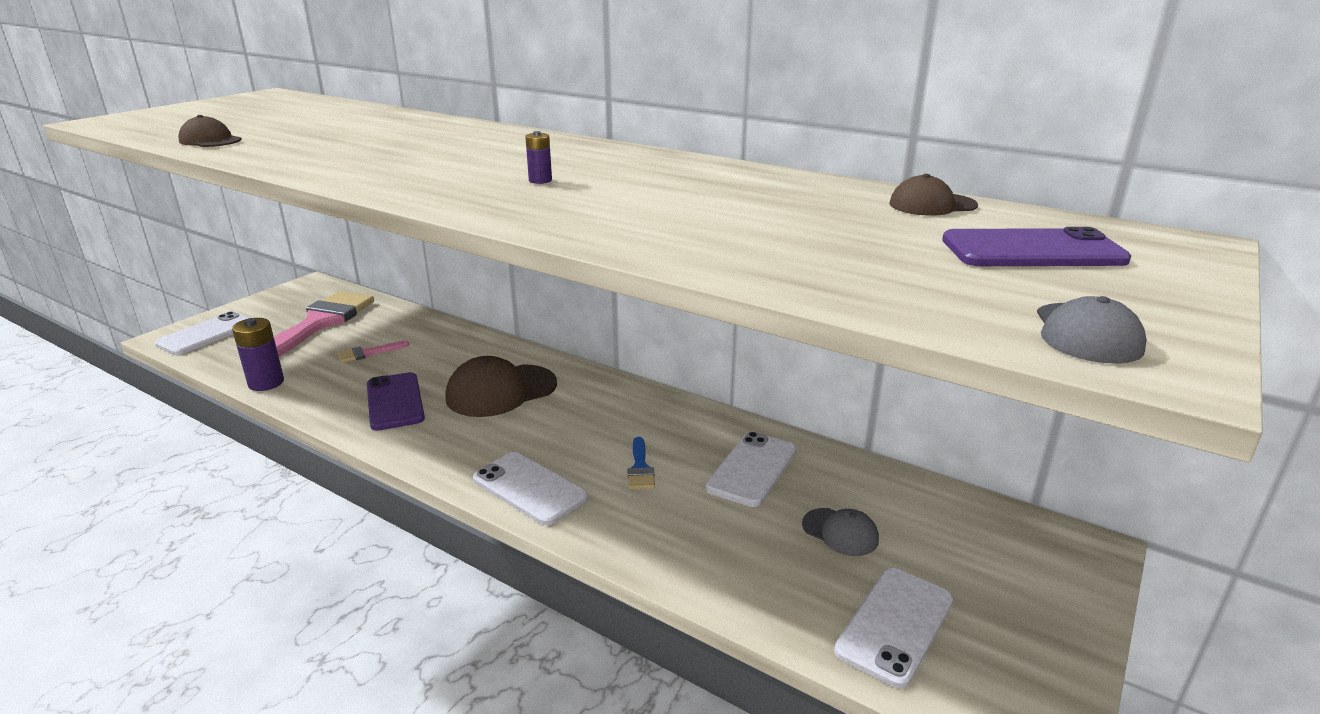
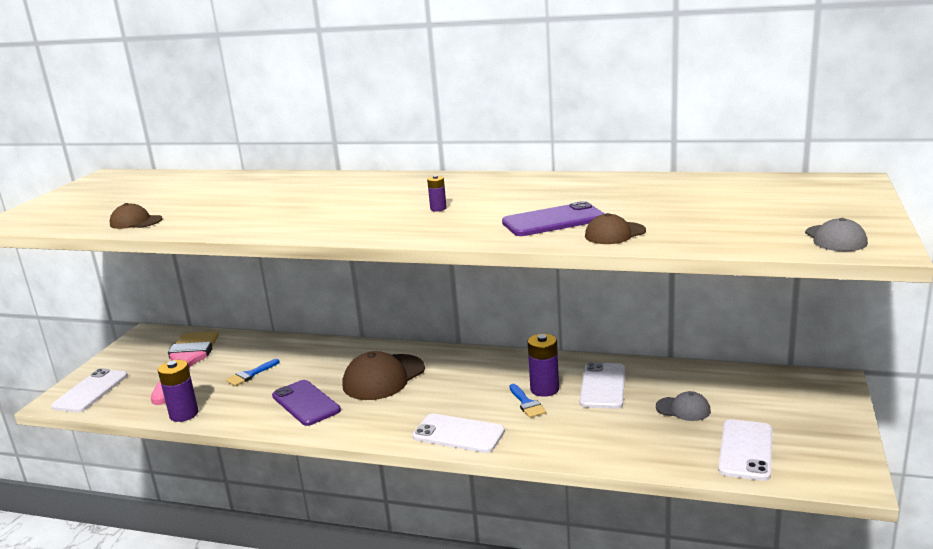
camera: 15 degrees left, 5 degrees down
pink brush [338,341,409,363] -> blue brush [226,359,279,386]
brown cap [890,174,978,216] -> brown cap moved to [585,213,646,244]
purple phone [942,227,1131,266] -> purple phone moved to [502,201,605,236]
none -> purple battery [528,334,559,397]

